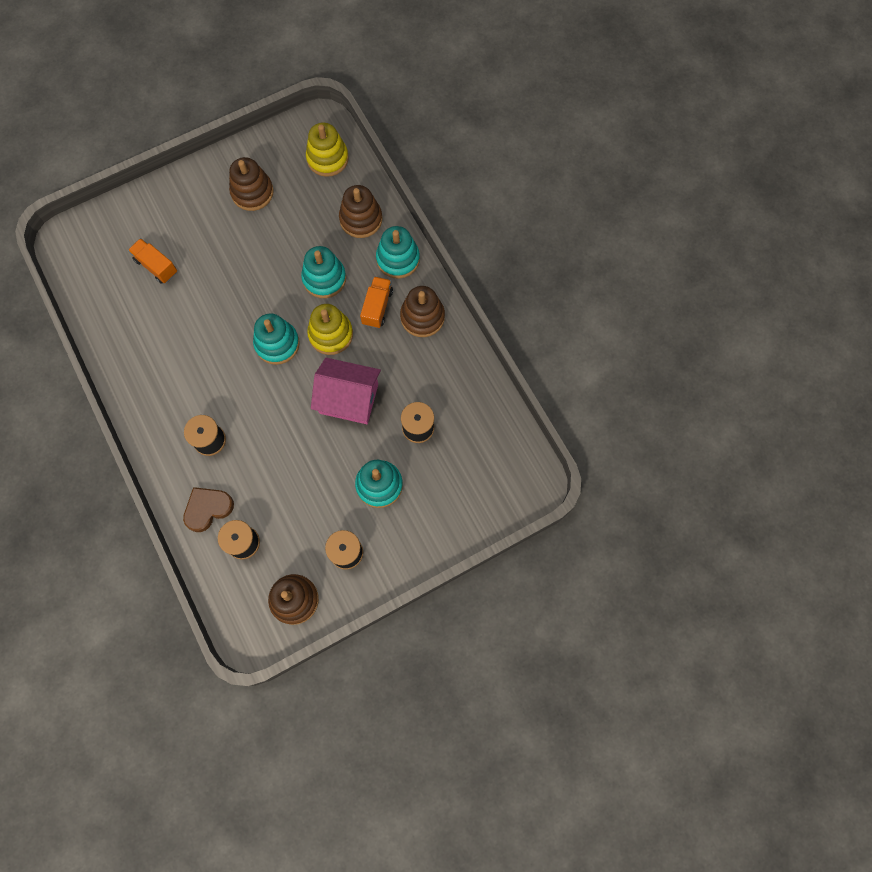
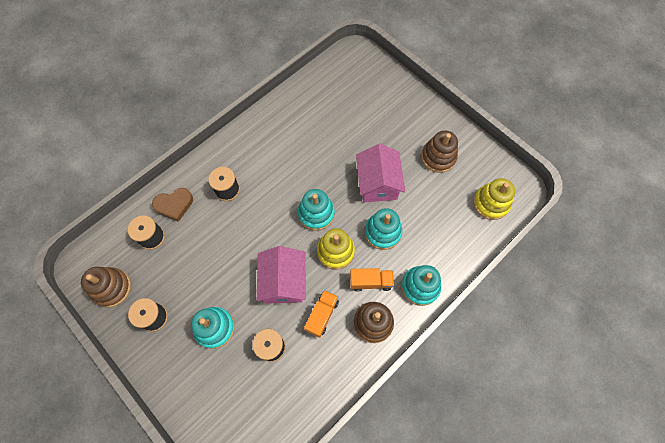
camera: 75 degrees right, 5 degrees down
orange truck [128,238,177,284] -> orange truck moved to [304,290,339,338]
brown heart [183,487,234,532] -> brown heart turned 120 degrees clockwise [152,188,193,222]
brown stacking toy [339,185,382,238] -> none
none -> pink house [356,143,405,202]

